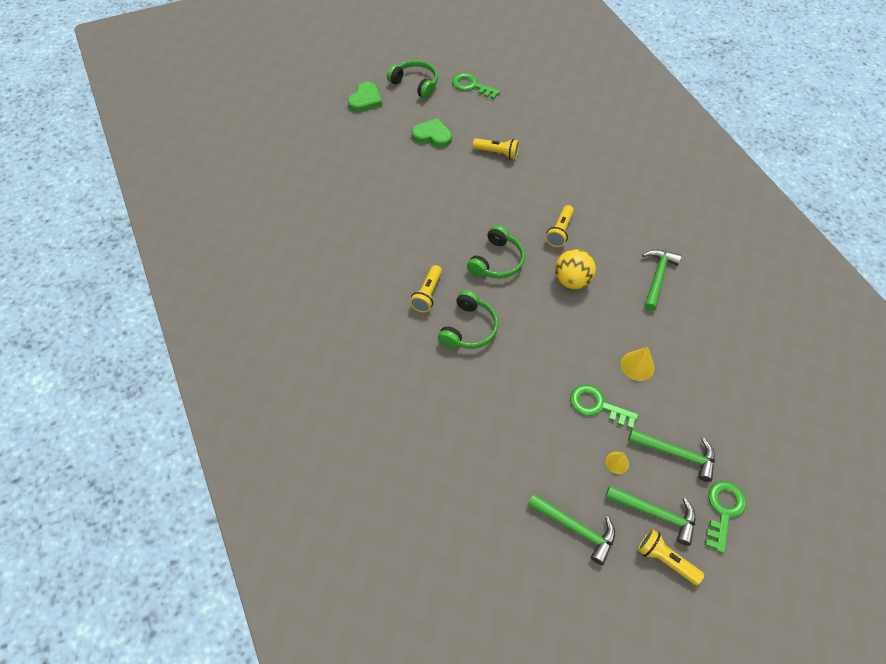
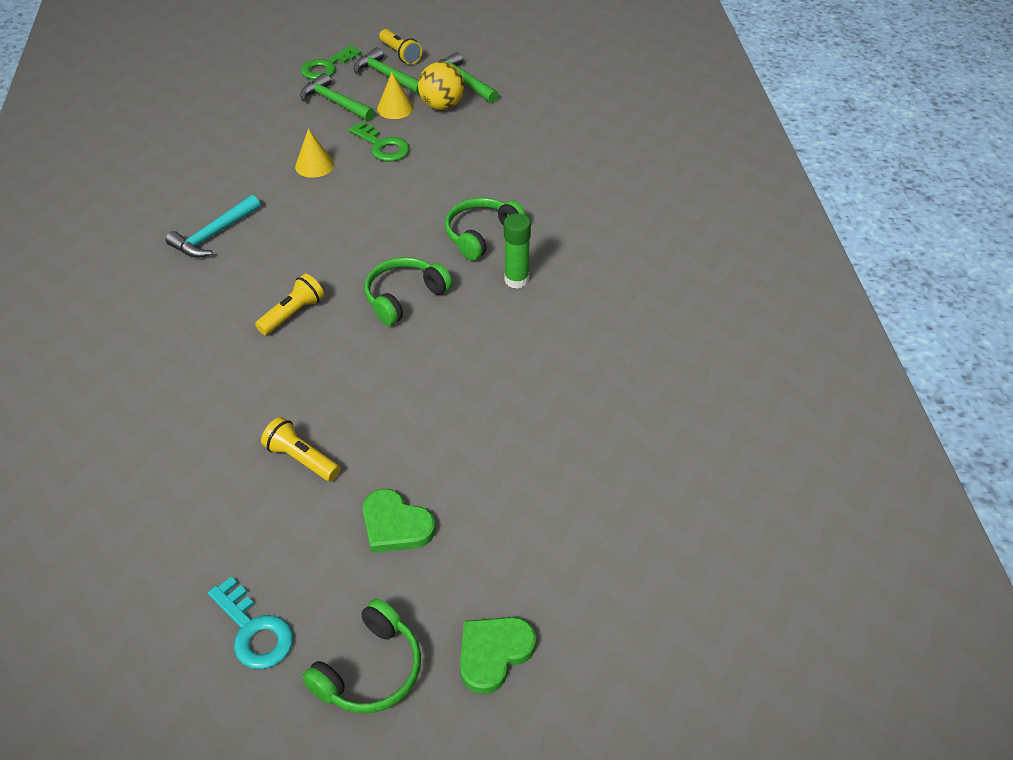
camera: 160 degrees left, 10 degrees down
green headphones [387,60,438,99] -> green headphones turned 105 degrees counterclockwise [302,599,421,713]
yellow flashlight [410,265,442,313] -> green glue stick [504,213,531,289]
green key [452,72,500,99] -> turquoise key [208,577,293,669]
yellow ball [555,249,596,289] -> yellow ball moved to [418,62,464,110]
yellow cone [605,452,629,474] -> yellow cone [377,73,414,119], size x1.54
green hammer [642,249,682,311] -> turquoise hammer [166,195,260,258]

